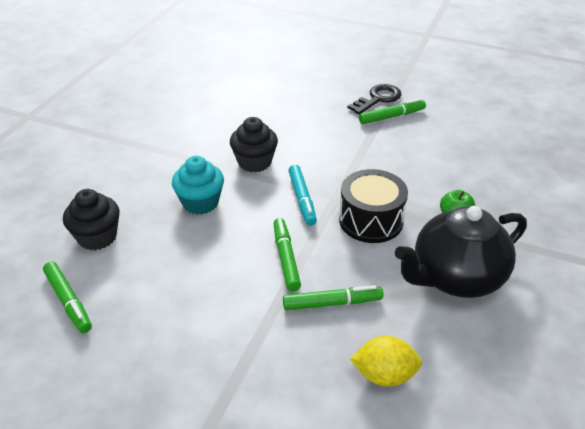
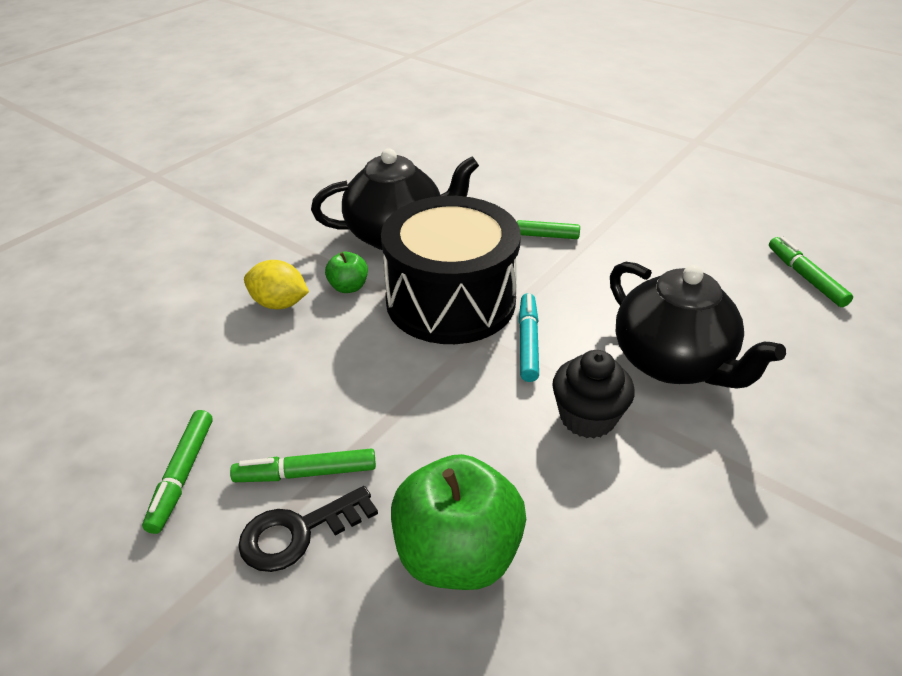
camera: 165 degrees left, 0 degrees up
black cupcake [63,189,120,250] -> none
turquoise cupcake [172,156,224,214] -> black teapot [610,262,786,388]
green marker [273,218,301,291] -> green marker moved to [142,410,213,534]
black drum [339,169,408,243] -> black drum [381,196,521,344], size x1.61
yellow lemon [350,336,422,387] -> yellow lemon moved to [244,260,309,309]
none -> green apple [391,454,526,590]

